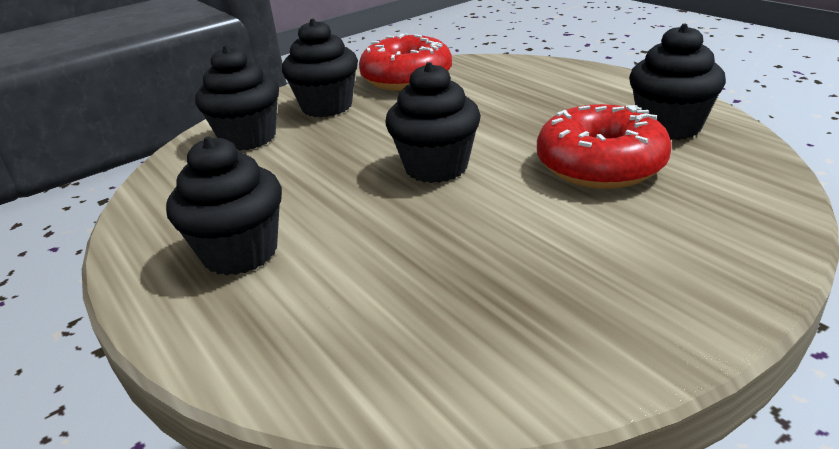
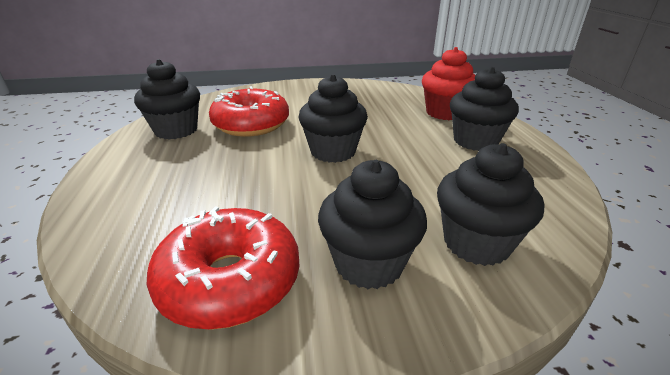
camera: 155 degrees left, 0 degrees up
none -> red cupcake [422,47,476,120]

